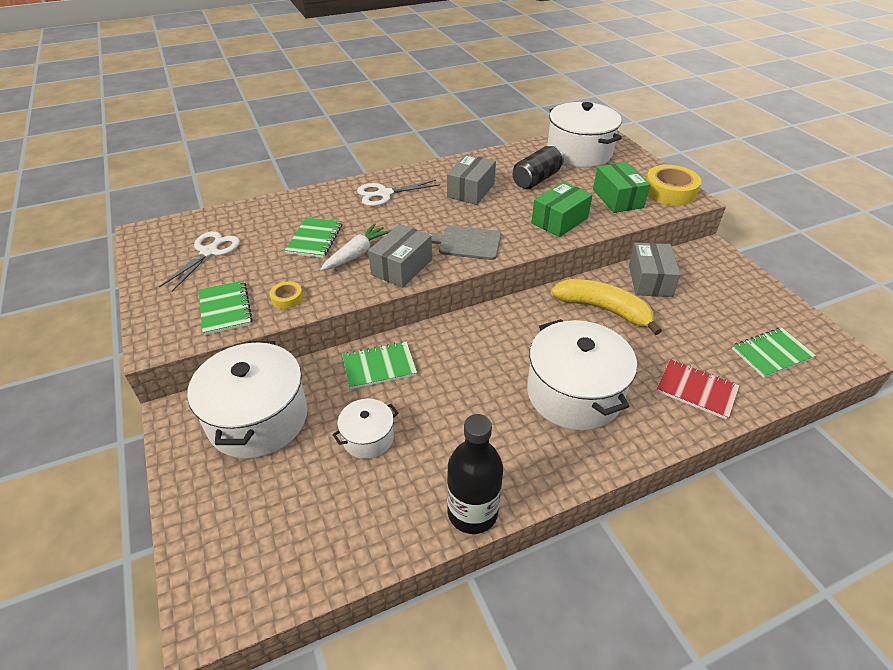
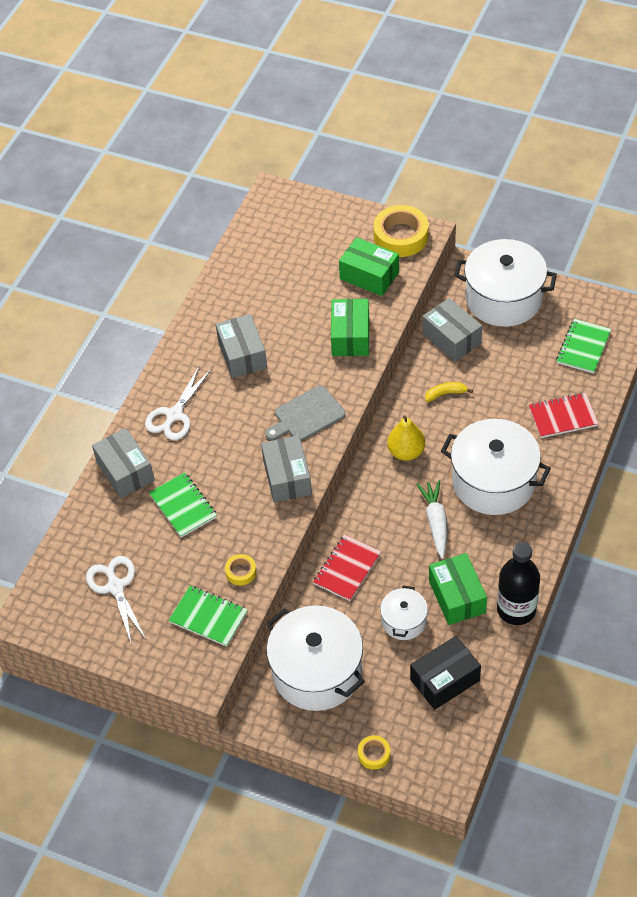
camera: 40 degrees left, 10 degrees up
white carrot [320,223,391,271] -> white carrot moved to [416,480,447,559]
green notebook [342,341,417,389] -> red notebook [313,535,381,601]
black can [513,146,564,189] -> none
white pot [547,102,622,168] -> white pot moved to [454,239,557,327]
yellow banana [551,279,662,335] -> yellow banana [425,382,473,402], size x0.45
none -> grey box [92,428,155,498]
none -> yellow tape [358,735,390,770]
none -> yellow pear [387,415,425,461]
none -> black box [410,636,481,710]
none -> green box [429,553,487,625]

